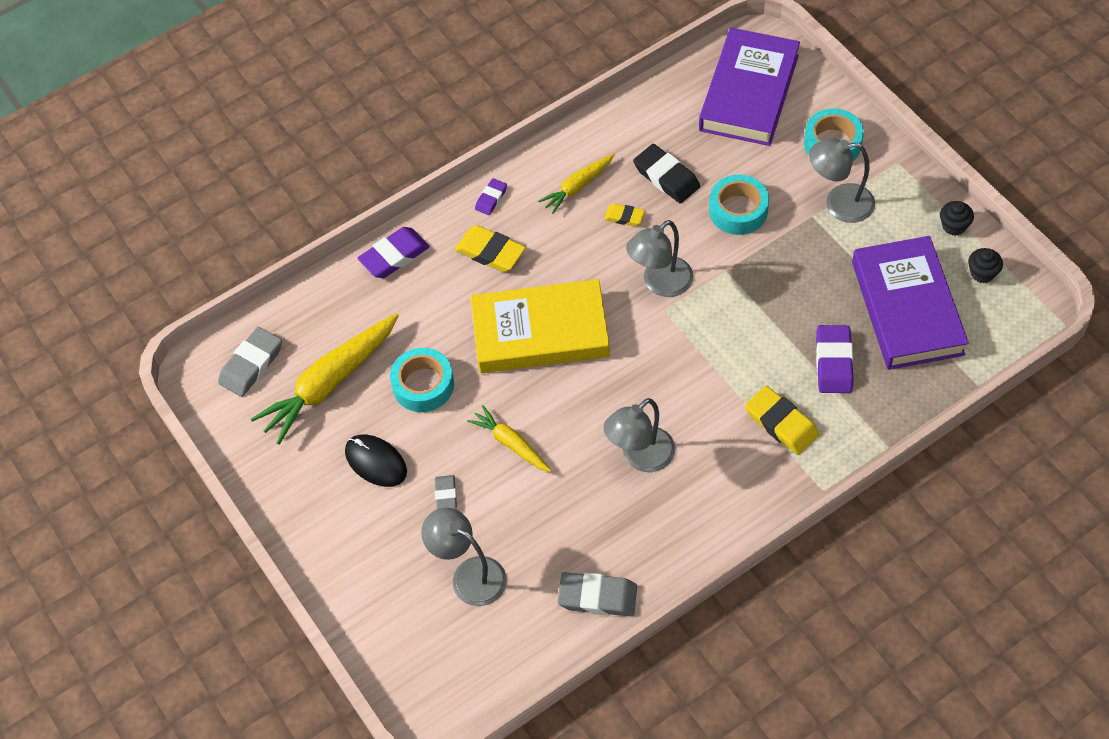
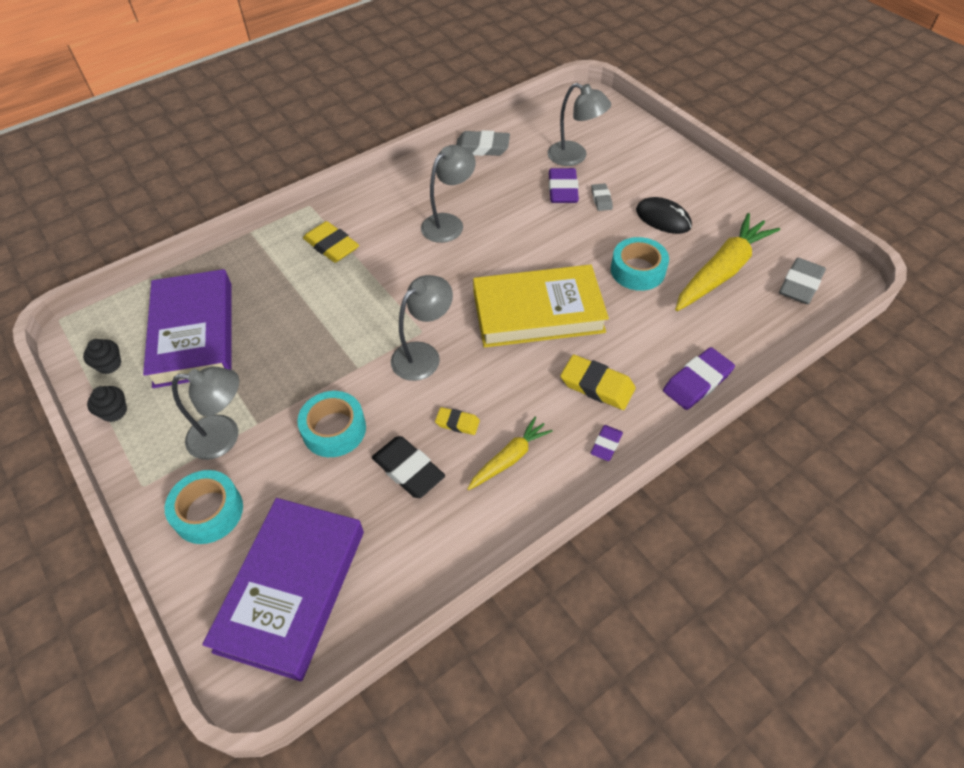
camera: 175 degrees right, 5 degrees down
yellow carrot [467,405,552,472] -> none
purple eraser [816,325,853,393] -> purple eraser moved to [549,168,579,203]

